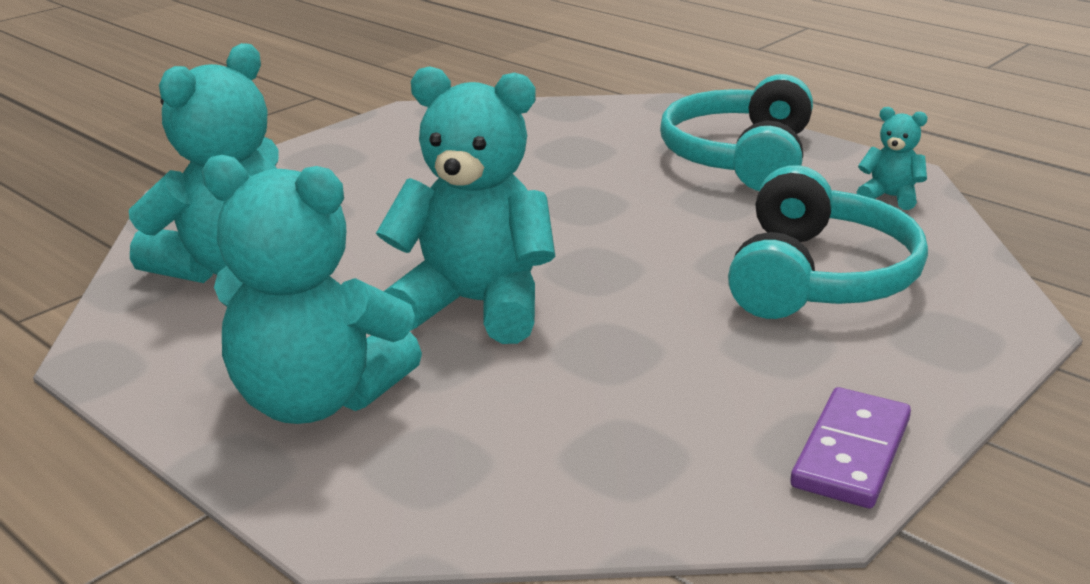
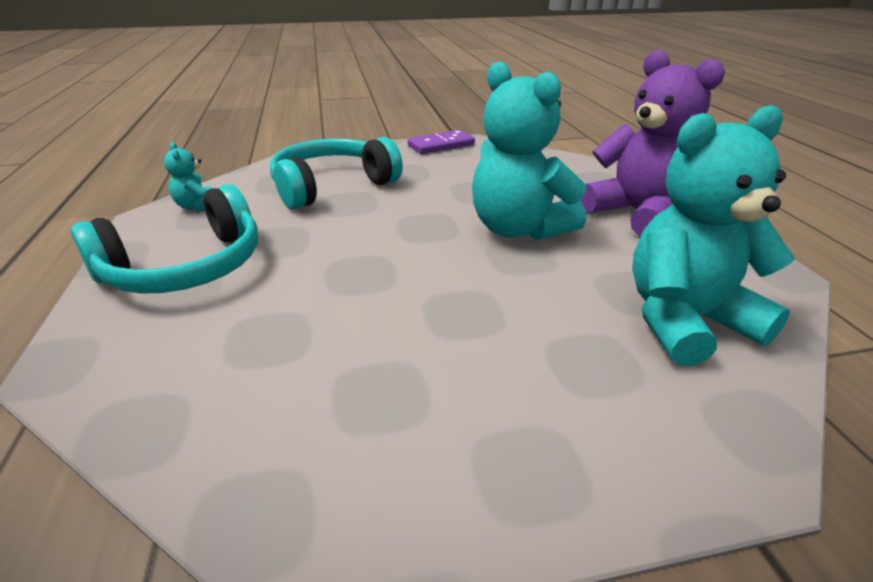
camera: 145 degrees left, 5 degrees up
turquoise teddy bear [202,155,422,424] -> purple teddy bear [579,50,725,236]

